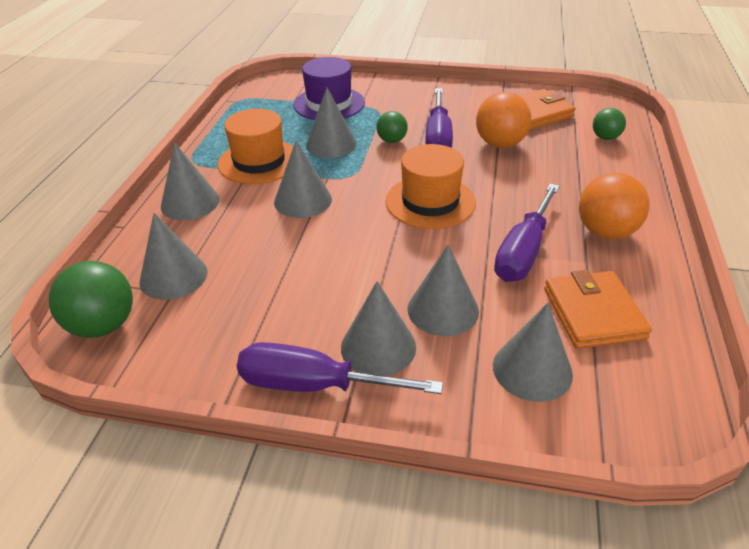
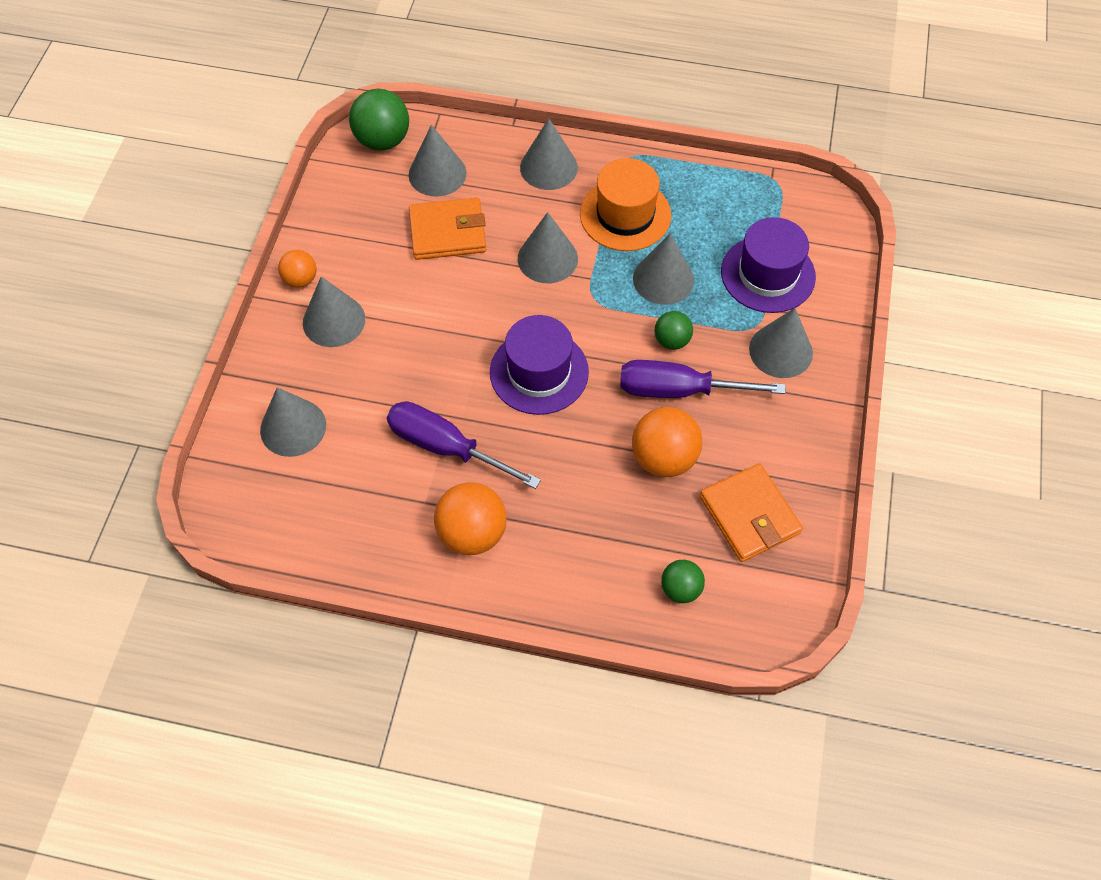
camera: 90 degrees right, 20 degrees up
purple screwdriver [237,342,443,394] -> orange ball [278,250,316,288]
orange hat [386,144,476,229] -> purple hat [490,315,589,415]
grey cone [407,244,479,336] -> grey cone moved to [749,308,813,378]
orange wallet [544,270,652,349] -> orange wallet moved to [409,198,486,260]

